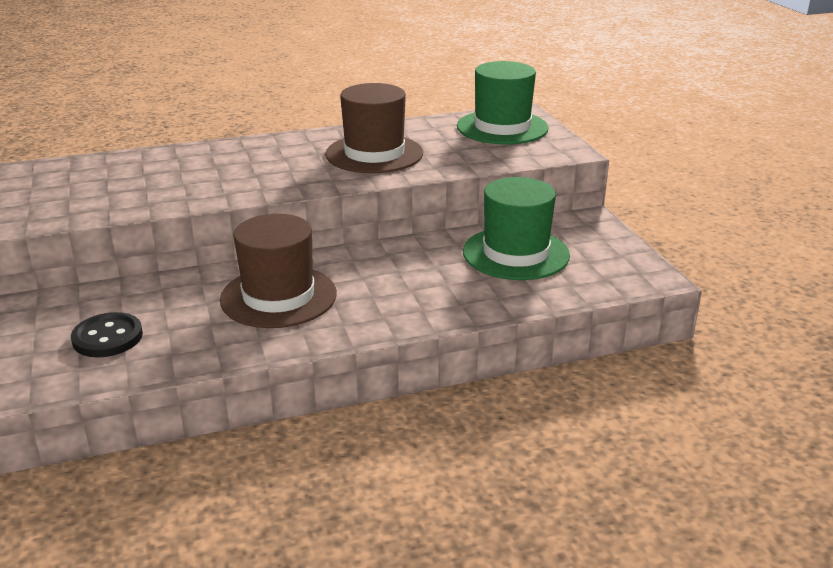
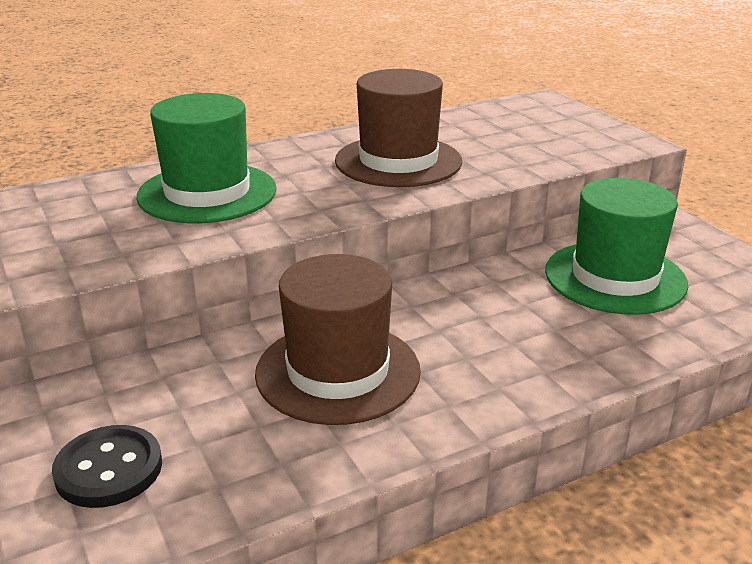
camera: 10 degrees left, 0 degrees up
green hat [457,61,549,144] -> green hat moved to [136,93,277,223]

